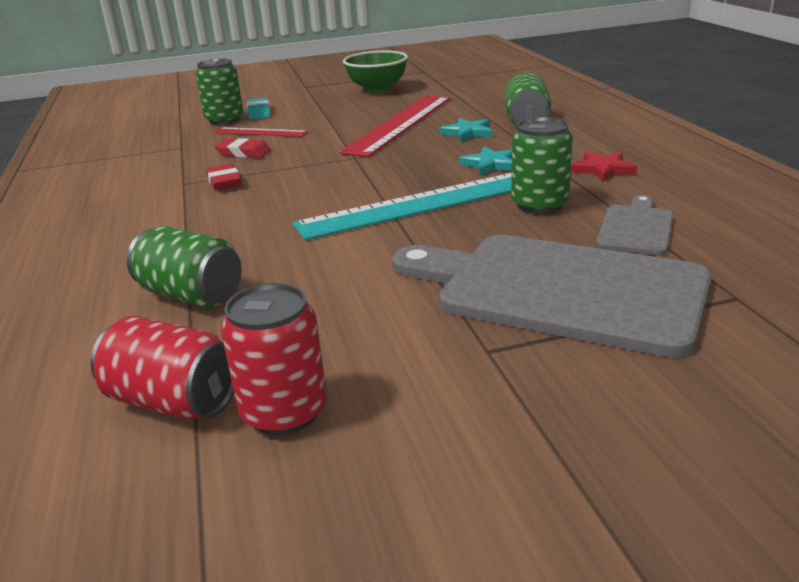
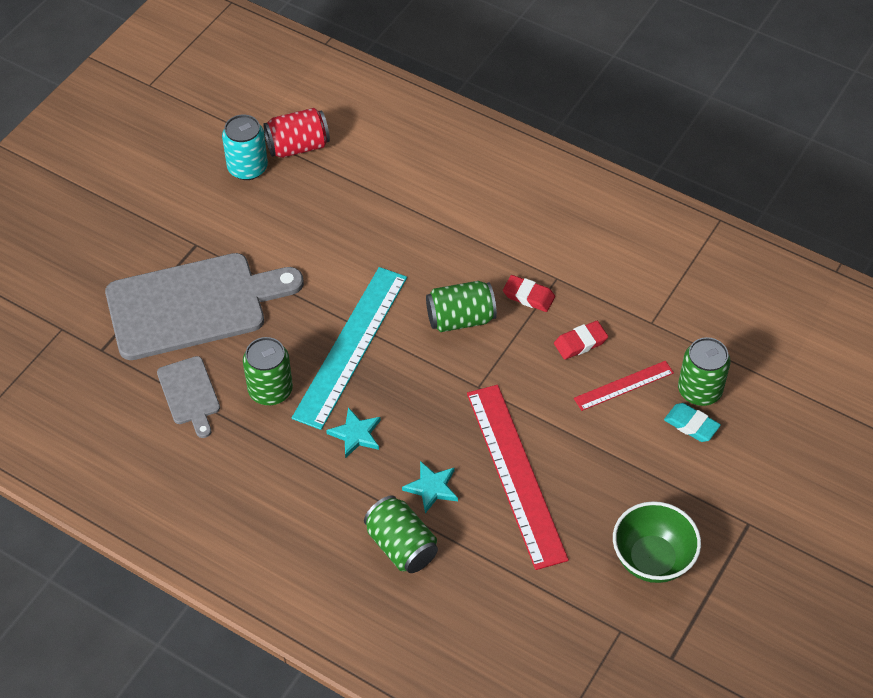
camera: 135 degrees right, 25 degrees up
green can [127,226,242,308] -> green can moved to [426,281,497,332]
red can [221,283,327,436] -> turquoise can [222,115,268,180]
red star [571,152,637,182] -> none

